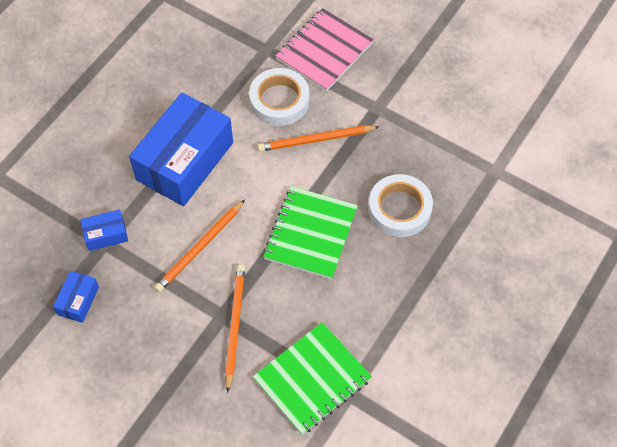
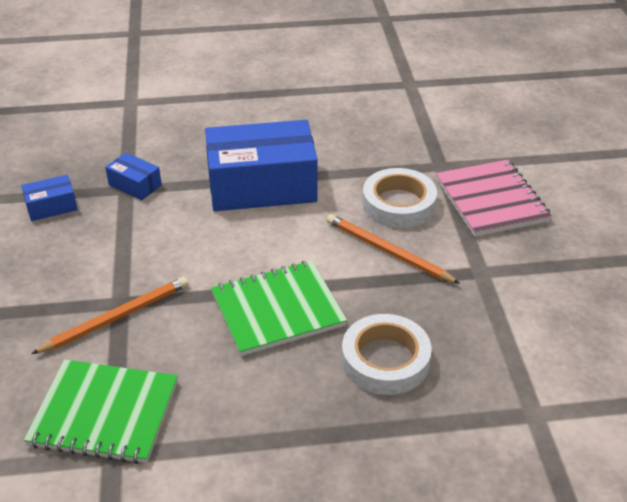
camera: 50 degrees right, 20 degrees down
orange pencil [154,200,245,292] -> none
pink notebook [276,8,374,91] -> pink notebook turned 75 degrees clockwise [436,160,552,237]

